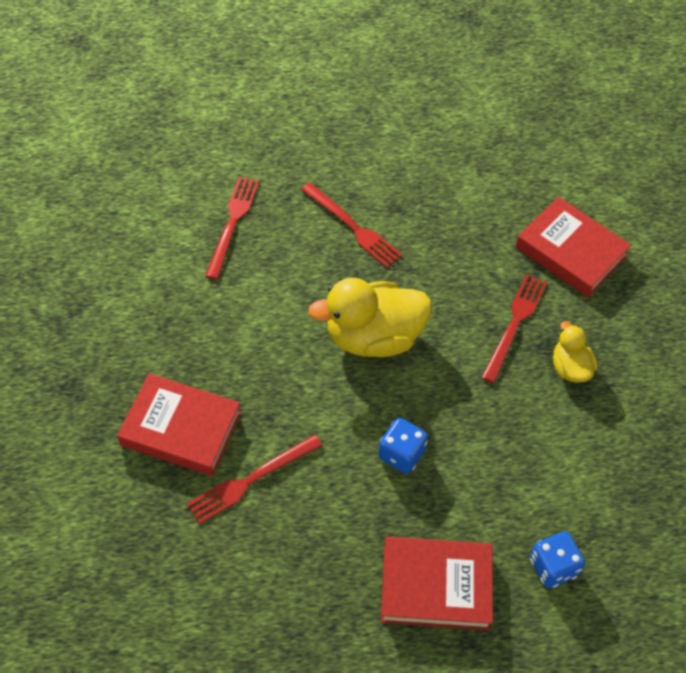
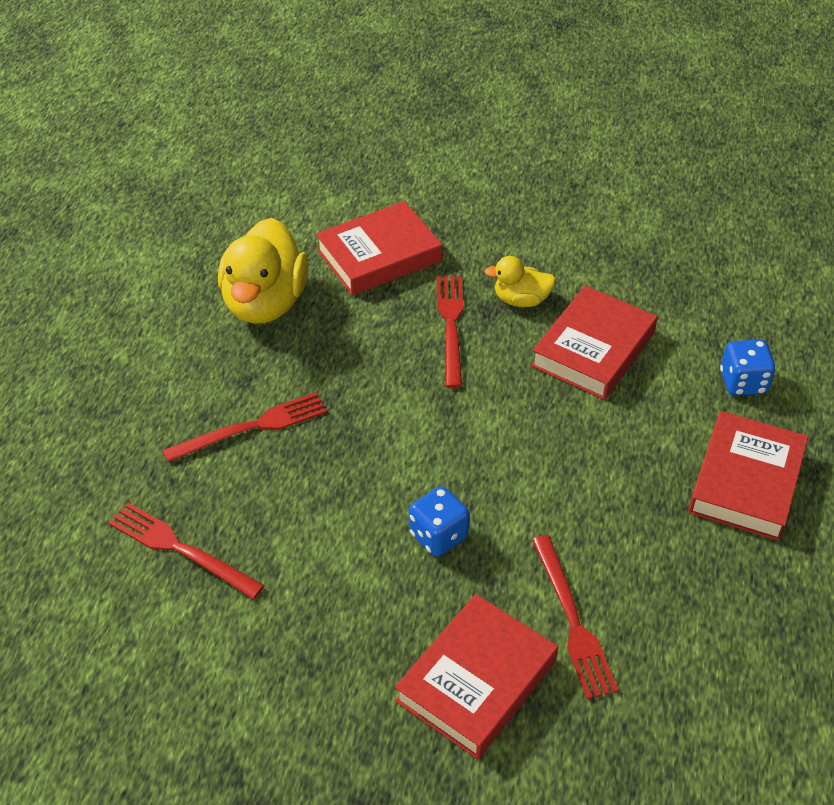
camera: 70 degrees left, 10 degrees down
yellow duck [308,278,432,357] -> yellow duck moved to [218,218,309,324]
blue dice [378,418,428,474] -> blue dice moved to [409,486,470,557]
red fork [481,274,547,383] -> red fork turned 45 degrees clockwise [436,276,463,388]
none -> red book [531,286,657,400]

